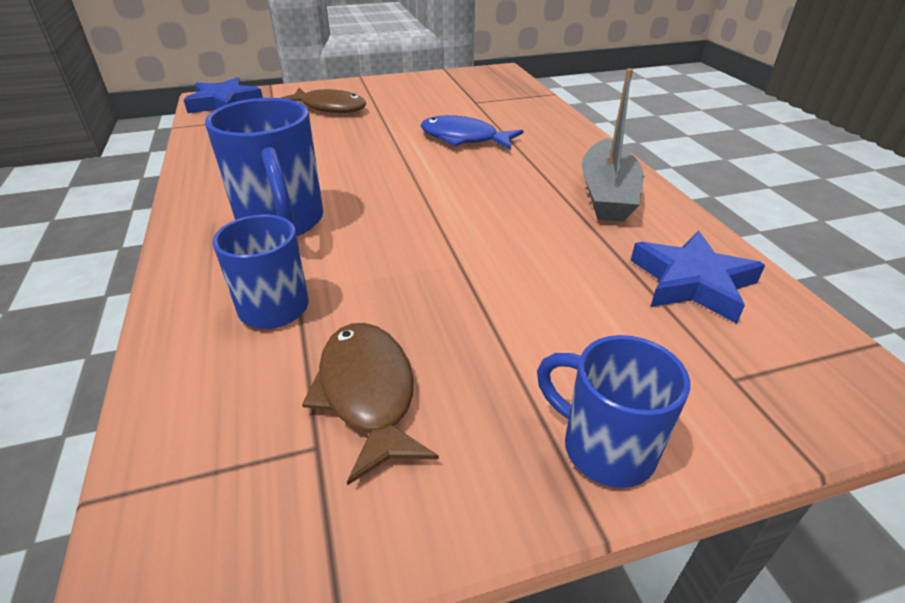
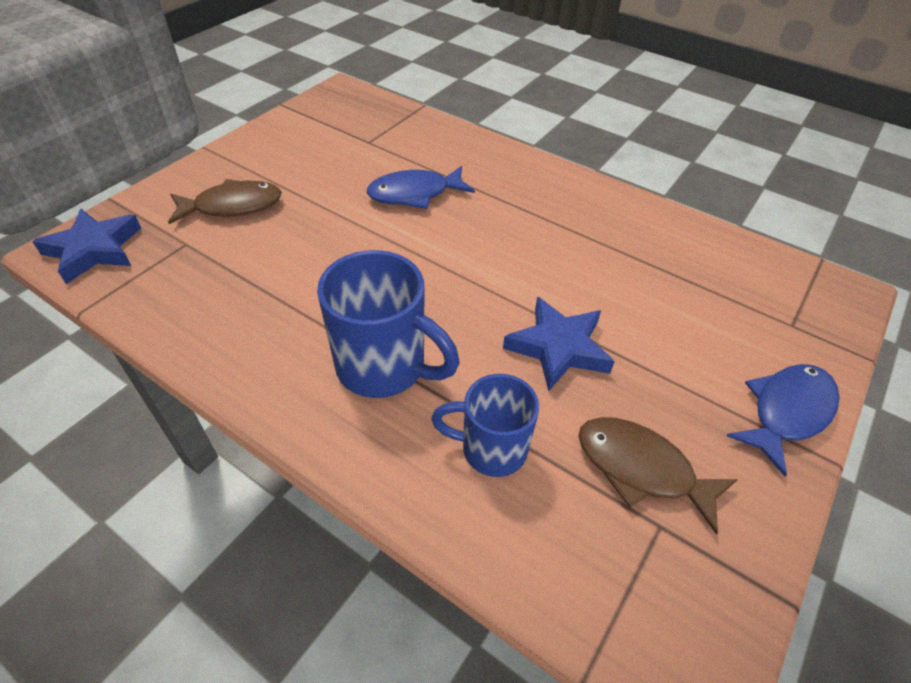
camera: 40 degrees left, 10 degrees up
blue mug [537,335,690,488] -> blue fish [726,364,840,476]
grey boat [582,68,644,222] -> none
blue star [631,231,765,324] -> blue star moved to [503,297,615,391]

